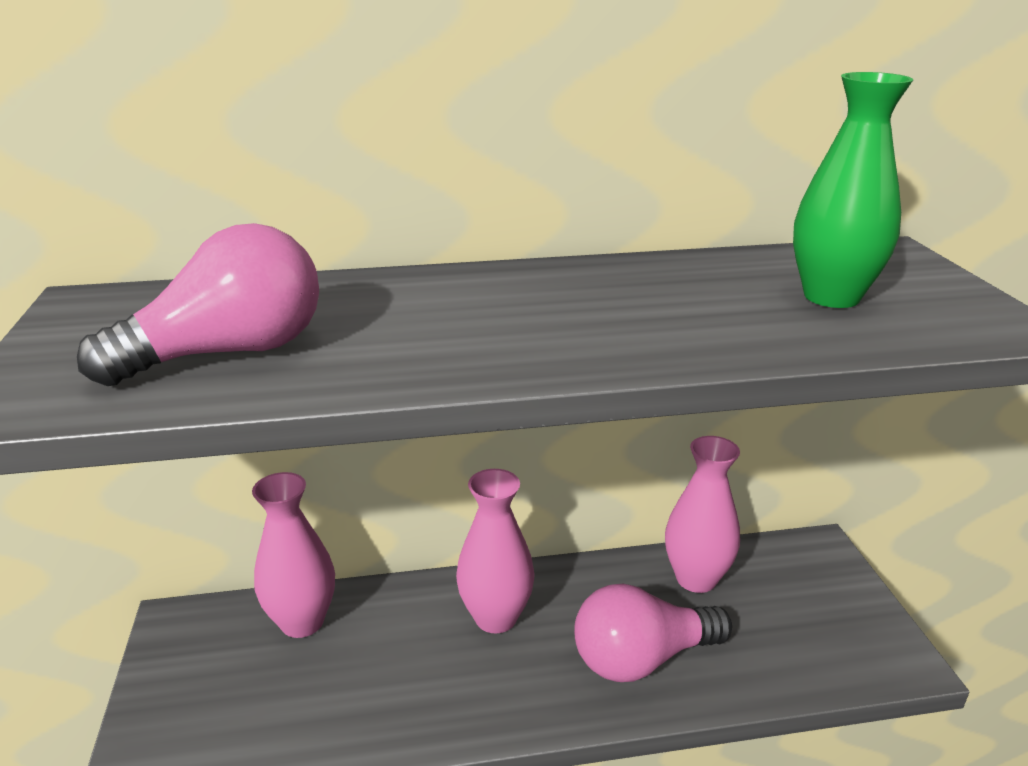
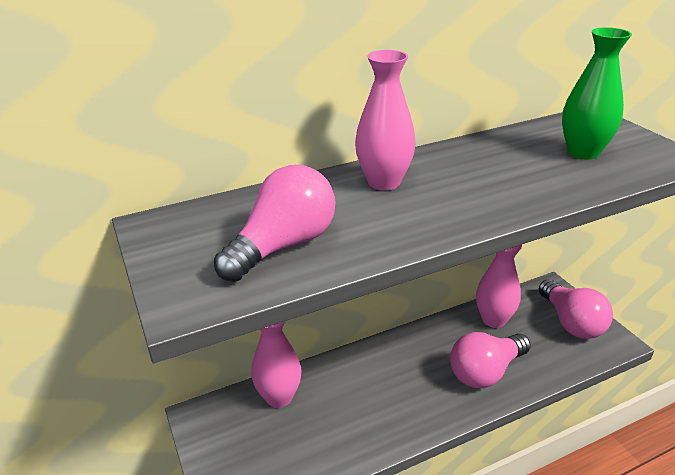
camera: 15 degrees left, 5 degrees up
pink vase [456,469,535,633] -> pink vase moved to [355,50,416,190]
none -> pink light bulb [539,279,613,339]

